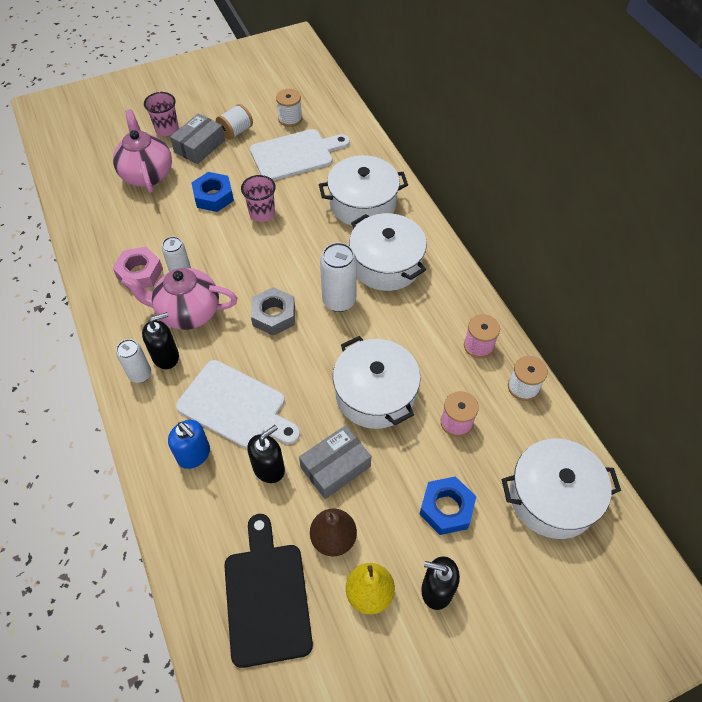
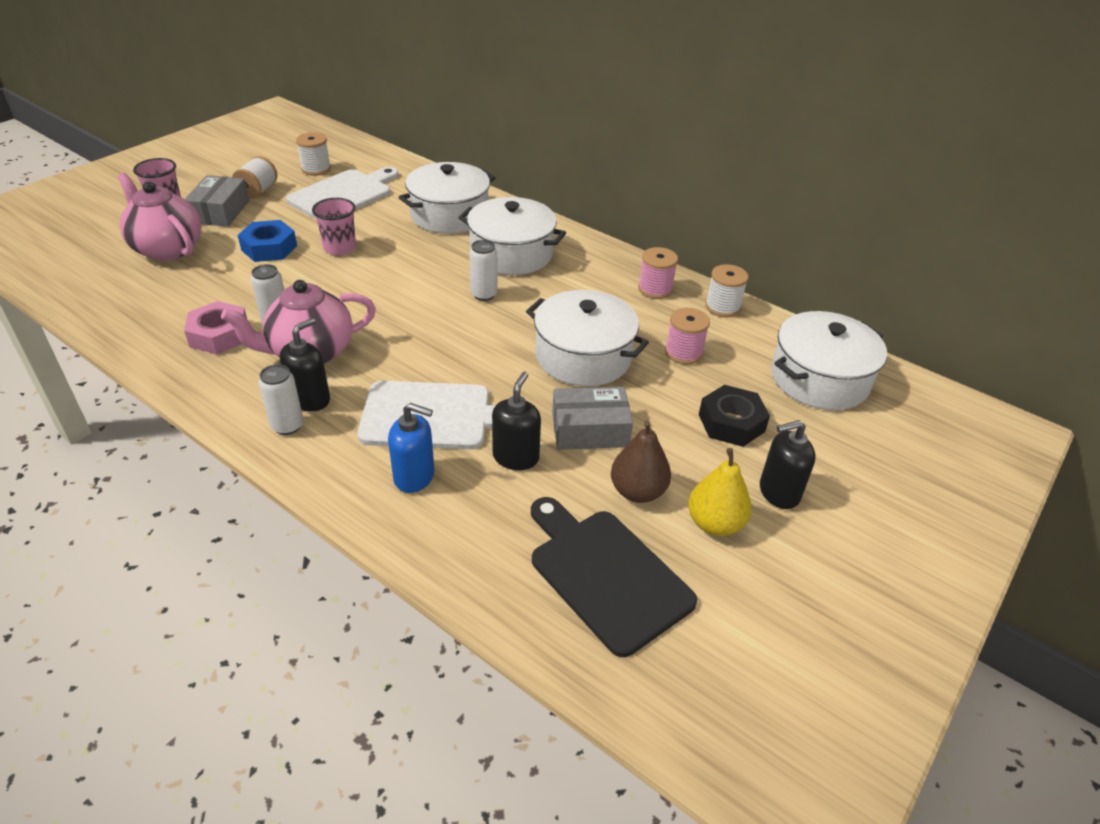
camera: 30 degrees left, 15 degrees down
grey nut [251,287,295,336] -> none
grey box [299,425,371,499] -> grey box turned 60 degrees clockwise [552,387,633,450]
white can [320,242,357,312] -> white can [469,240,498,301], size x0.65
blue nut [419,476,476,535] -> black nut [699,385,770,447]

